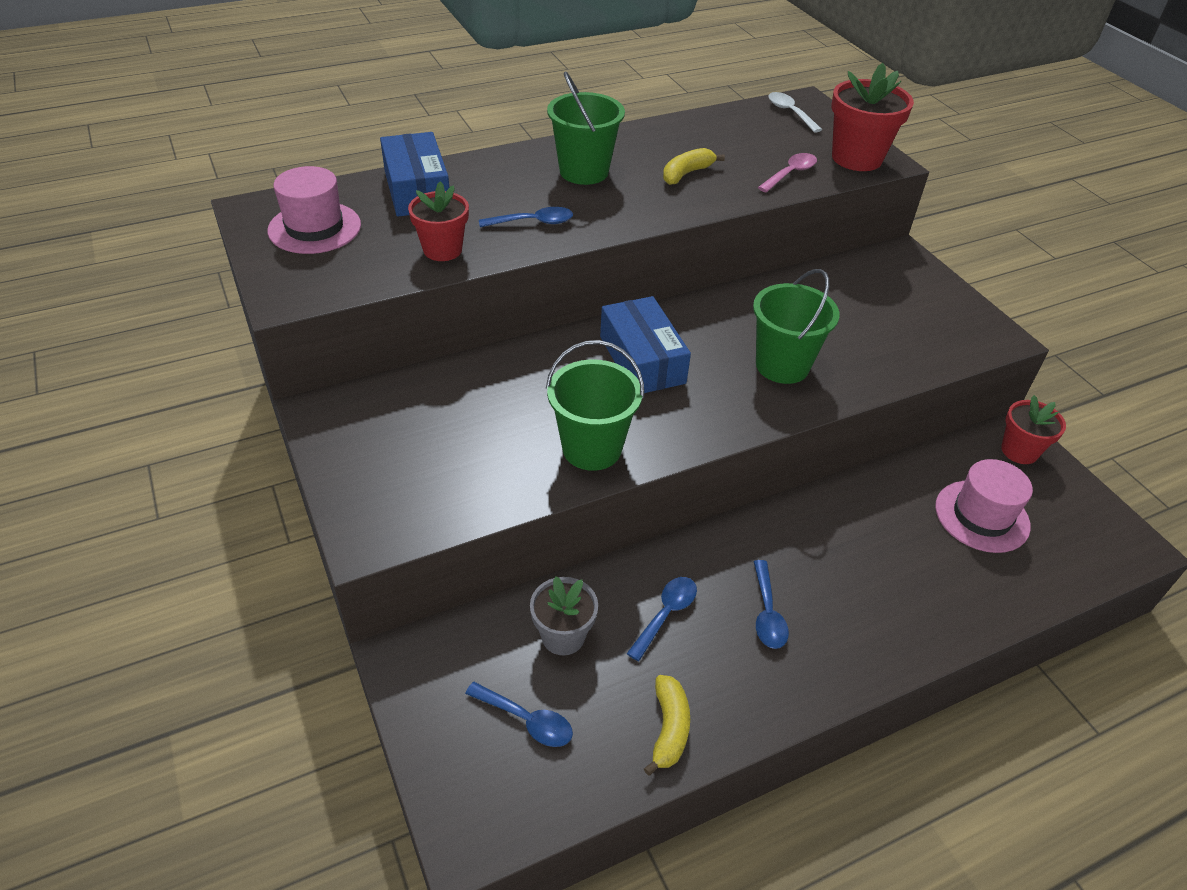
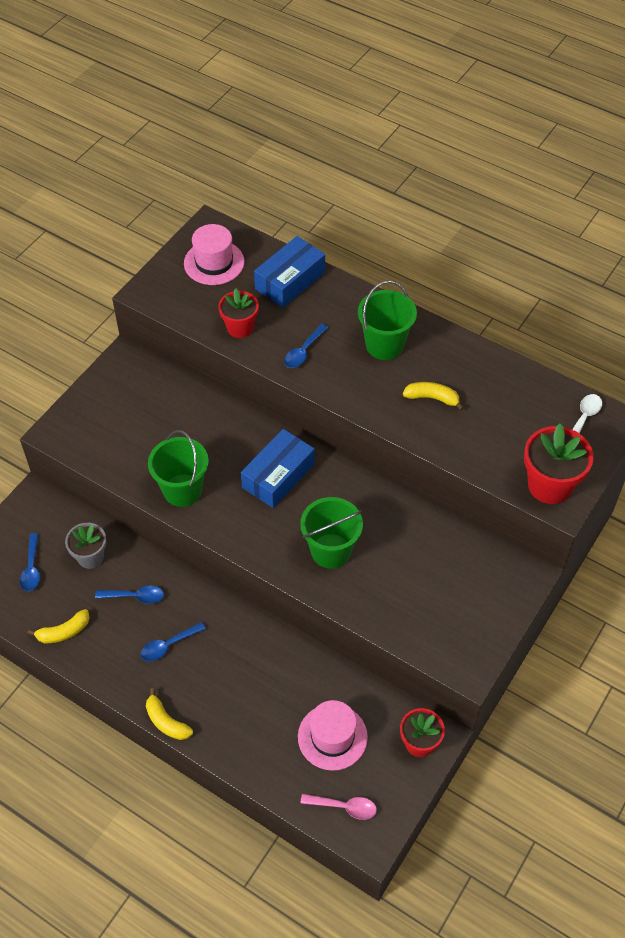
camera: 60 degrees right, 10 degrees up
blue spoon [479,207,573,227] -> blue spoon turned 75 degrees clockwise [284,324,328,368]
pink spoon [758,153,817,192] -> pink spoon moved to [300,794,377,820]
none -> yellow banana [146,688,193,740]

